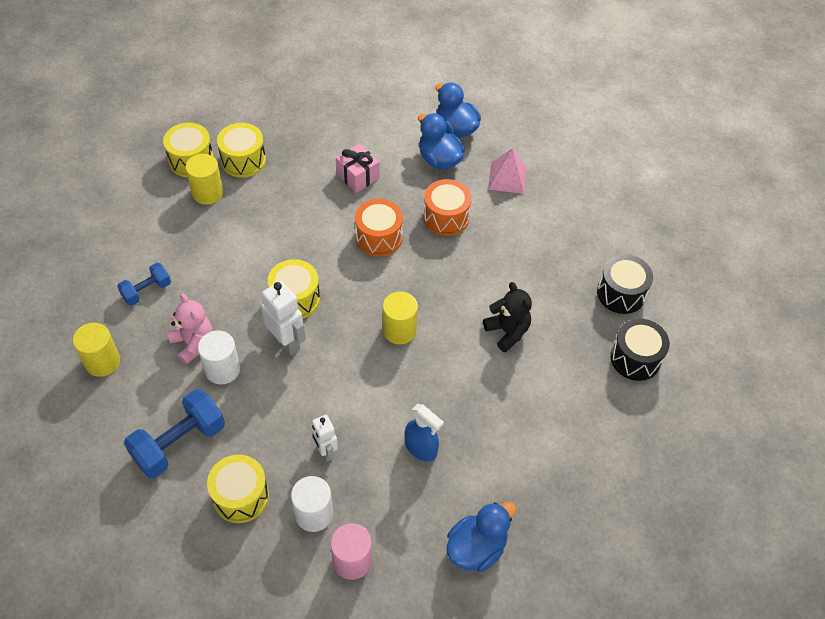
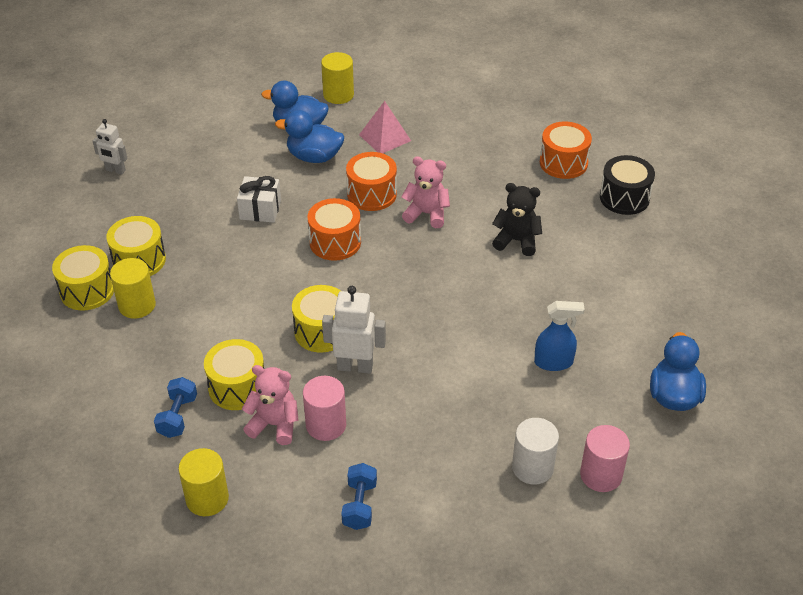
camera: 40 degrees left, 10 degrees down
blue dumbbell [124,389,225,478] -> blue dumbbell [342,463,377,530], size x0.58
white cylinder [198,331,240,384] -> pink cylinder [303,376,346,441]
yellow drum [207,454,269,523] -> yellow drum moved to [204,339,264,410]
white robot [311,415,338,461] -> white robot moved to [93,119,127,175]
pink gift [336,144,379,193] -> white gift [237,176,281,223]
yellow cylinder [383,291,418,344] -> yellow cylinder moved to [321,52,354,104]
black drum [597,254,653,314] -> orange drum [540,121,592,179]
none -> pink teddy bear [401,156,450,228]

